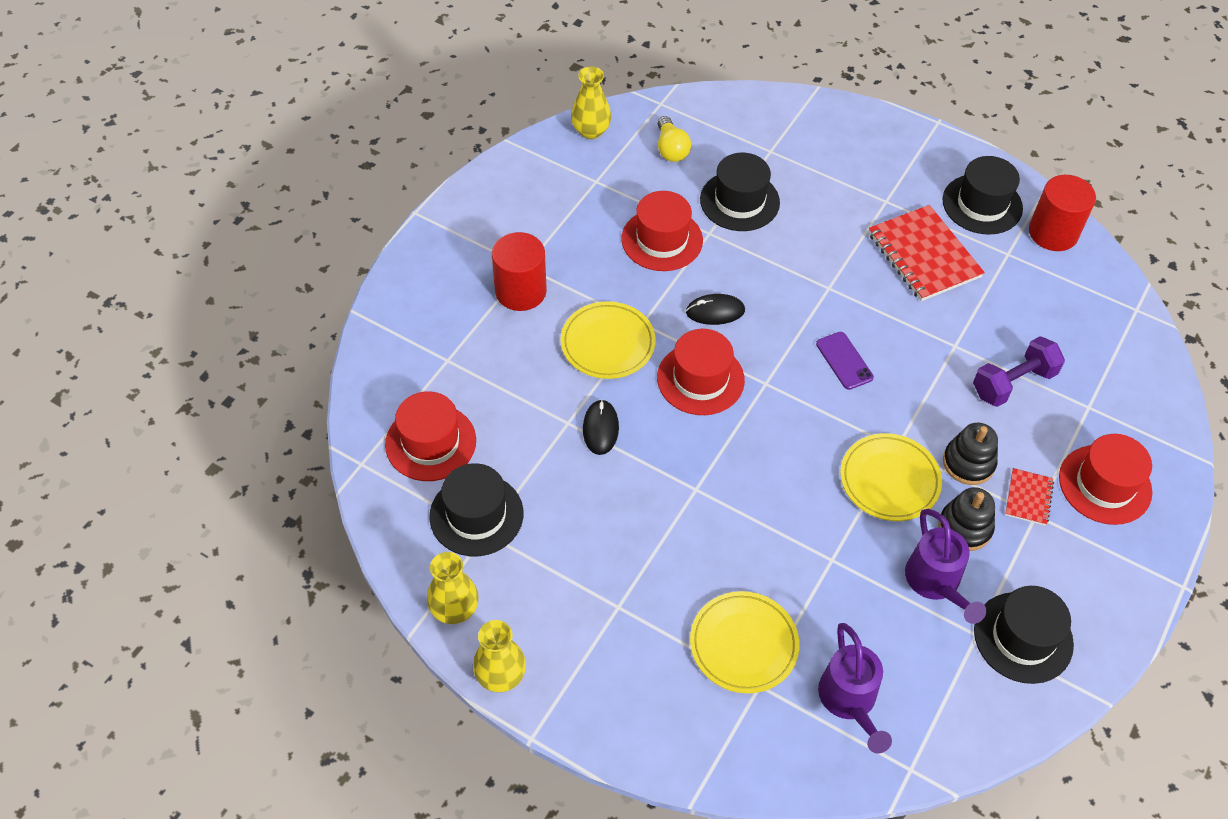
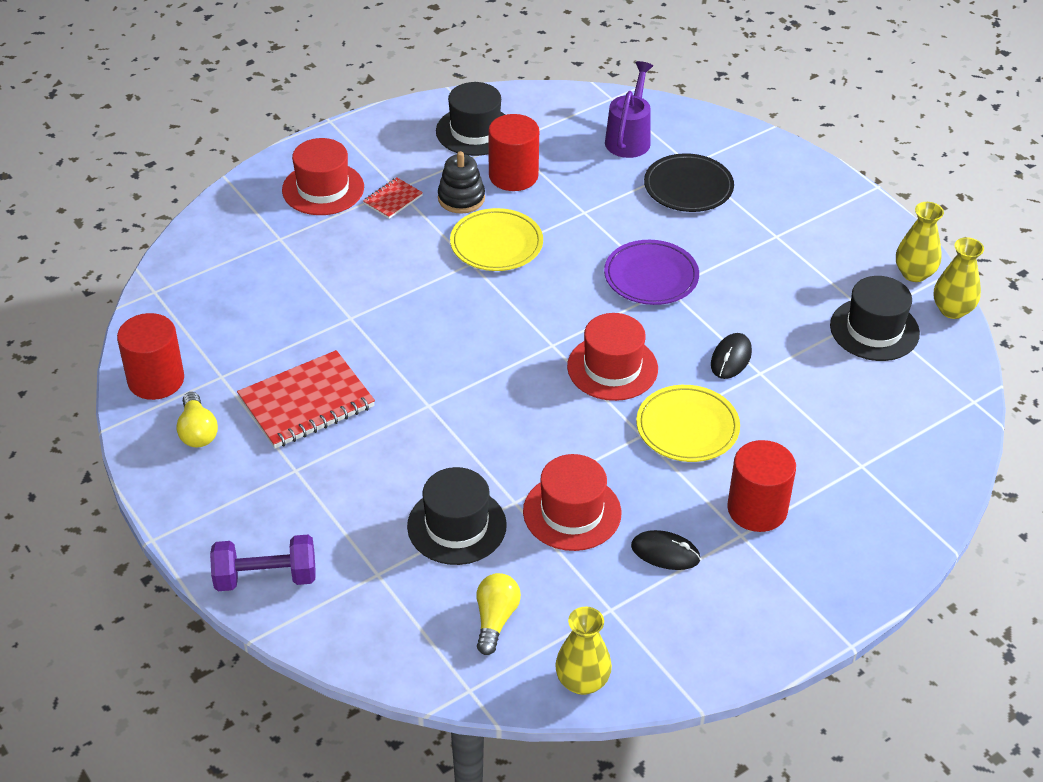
camera: 155 degrees left, 10 degrees down
red hat [385,391,476,481] -> none
yellow vase [473,620,526,692] -> yellow vase moved to [934,237,984,319]
black mouse [686,294,745,325] -> black mouse moved to [631,530,701,570]
yellow plate [690,591,799,693] -> black plate [644,153,734,212]
purple phone [816,332,874,390] -> none
red notebook [869,205,985,301] -> red notebook turned 60 degrees clockwise [237,350,375,448]
purple watering can [905,509,986,624] -> red cylinder [488,114,539,191]
black hat [942,156,1023,235] -> yellow light bulb [176,392,218,447]
black stacking toy [943,423,998,485] -> none
purple dumbbell [973,336,1065,407] -> purple dumbbell moved to [210,535,316,591]
none -> purple plate [604,240,699,305]

